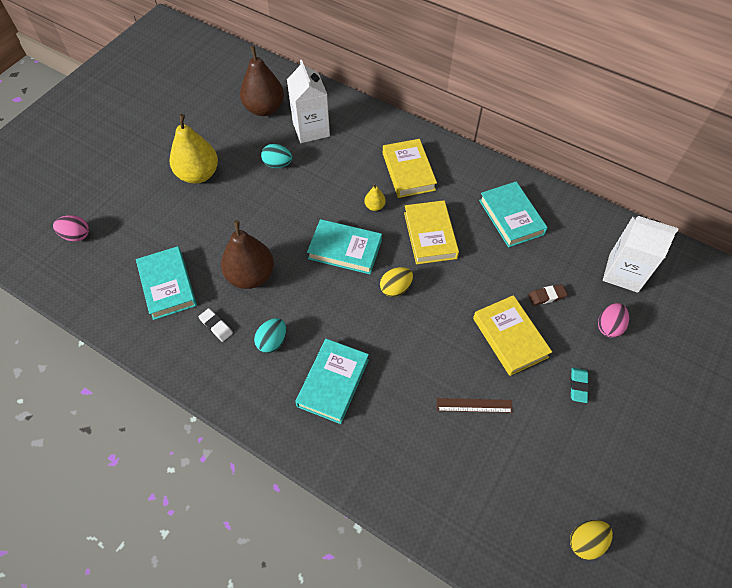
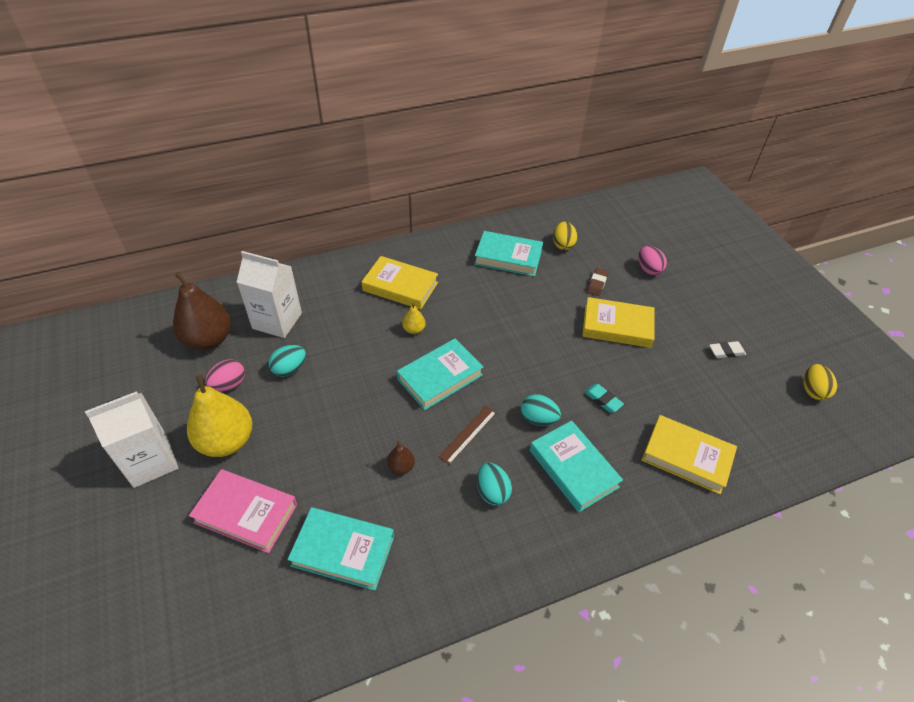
camera: 55 degrees left, 10 degrees down
pink egg [53,215,89,241] -> pink egg moved to [205,360,245,391]
white eraser [199,308,233,342] -> white eraser moved to [709,341,746,358]
brown pear [221,220,274,289] -> brown pear [387,441,415,474], size x0.44
yellow egg [380,267,413,297] -> yellow egg moved to [553,222,577,250]
yellow book [404,200,459,264] -> yellow book moved to [642,415,737,494]
brown ruler [437,398,513,413] -> brown ruler moved to [438,406,497,465]
turquoise eraser [570,368,589,403] -> turquoise eraser moved to [584,384,624,412]
white carton [603,216,679,293] -> white carton moved to [85,391,178,488]
none -> pink book [189,469,297,553]
none -> turquoise egg [521,394,561,426]

